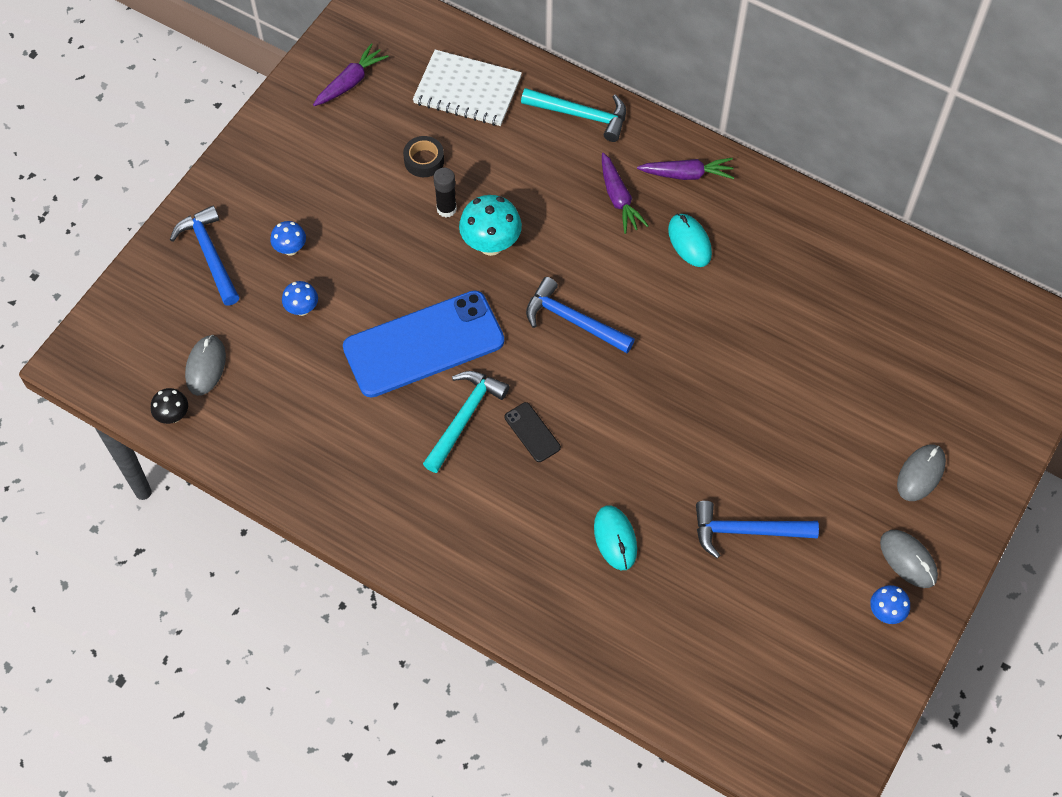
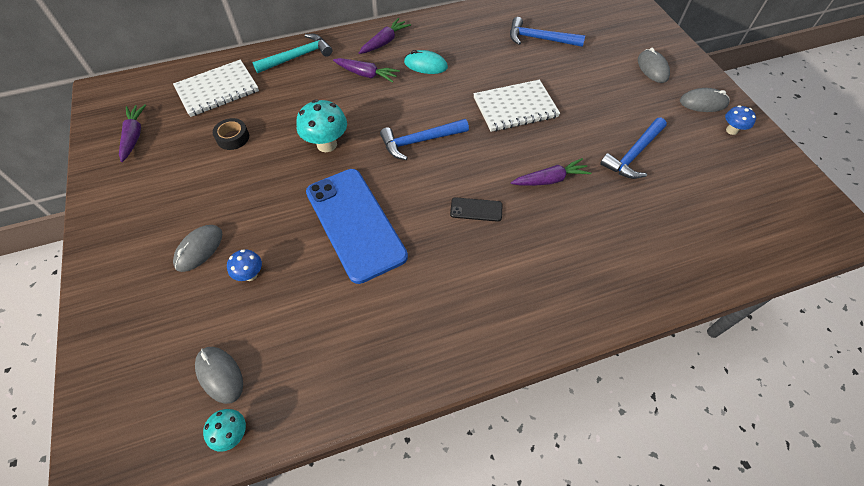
camera: 50 degrees left, 5 degrees down
black mushroom [151,388,188,424] -> turquoise mushroom [203,409,246,452]
blue hammer [170,205,239,305] -> blue hammer moved to [510,17,585,47]
blue mushroom [270,221,306,256] -> grey mouse [173,225,222,272]
blue phone [343,290,504,398] -> blue phone turned 45 degrees counterclockwise [306,169,408,284]
turquoise hammer [423,371,509,473] -> none
black glue stick [433,168,457,217] -> none
turquoise mouse [594,505,637,570] -> none
none -> white notebook [473,79,560,132]
none -> purple carrot [511,158,592,186]

